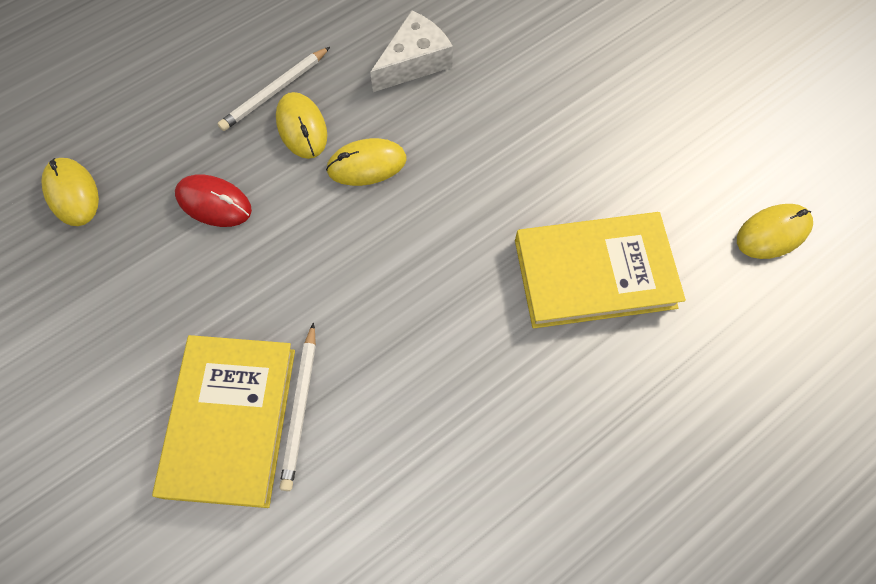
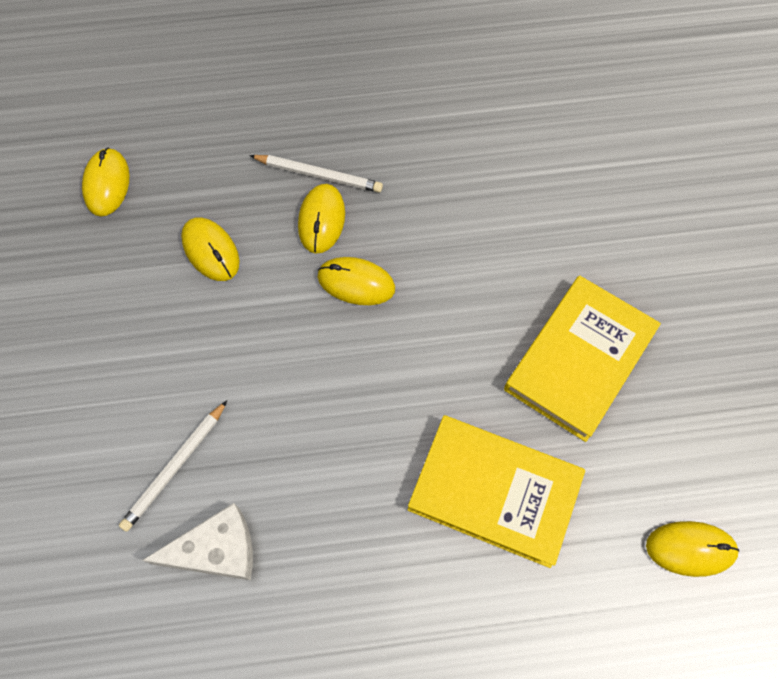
camera: 30 degrees right, 0 degrees up
yellow book [152,335,295,508] -> yellow book moved to [504,276,661,442]
red mouse [175,174,252,227] -> yellow mouse [181,217,240,281]
white pencil [217,47,330,131] -> white pencil turned 150 degrees counterclockwise [249,155,383,193]
white cheese [370,10,453,92] -> white cheese moved to [142,503,253,581]

